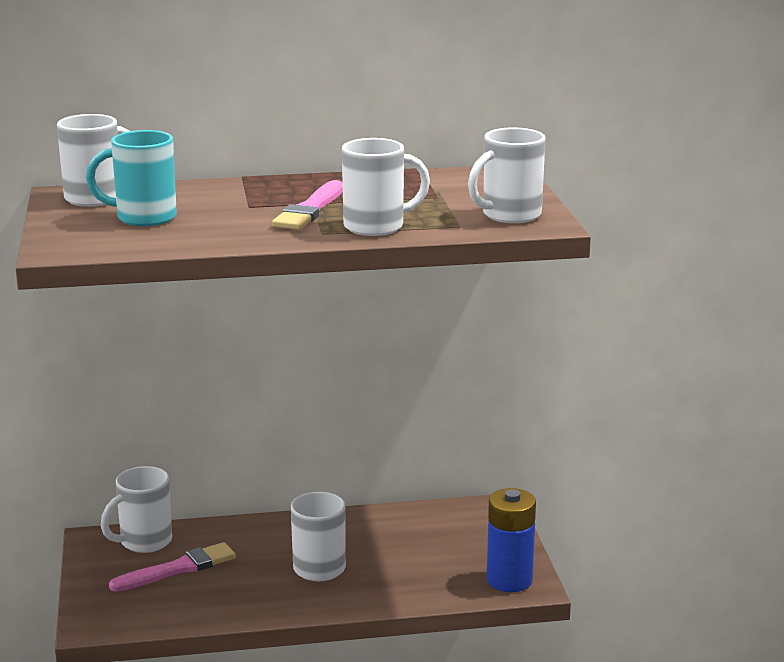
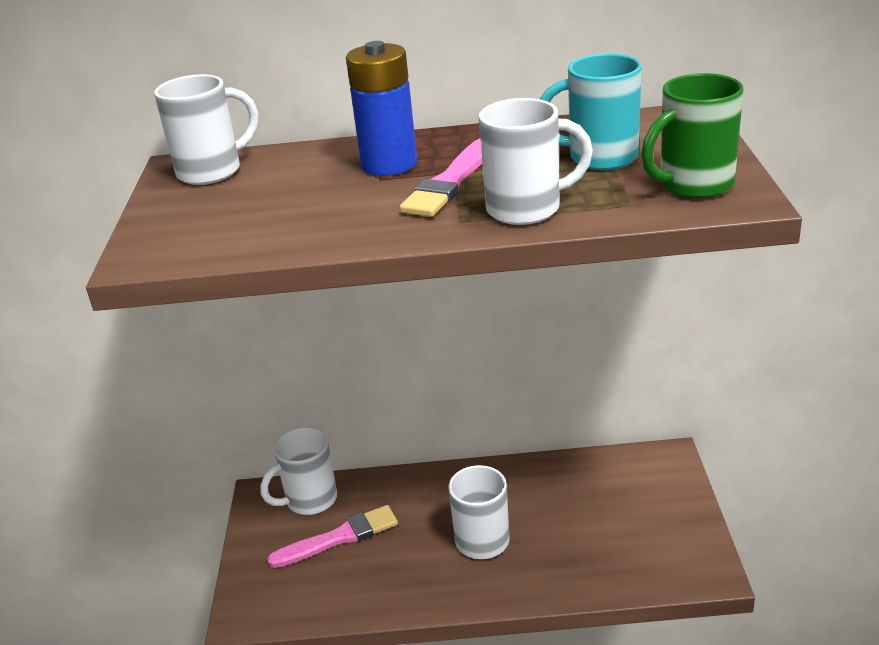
camera: 10 degrees right, 10 degrees up
turquoise mug [86,130,177,226] -> turquoise mug moved to [540,54,642,170]
white mug [468,127,546,223] -> green mug [641,73,743,199]
blue battery [487,488,536,592] -> blue battery moved to [346,41,417,176]

